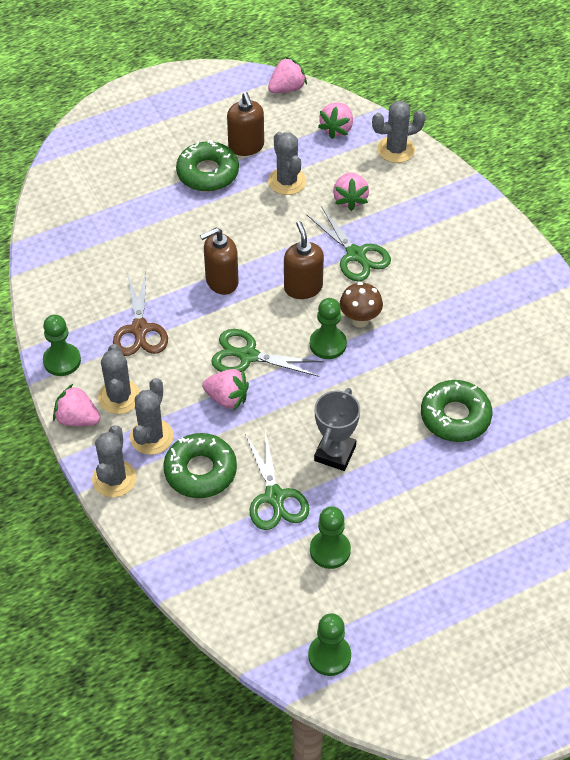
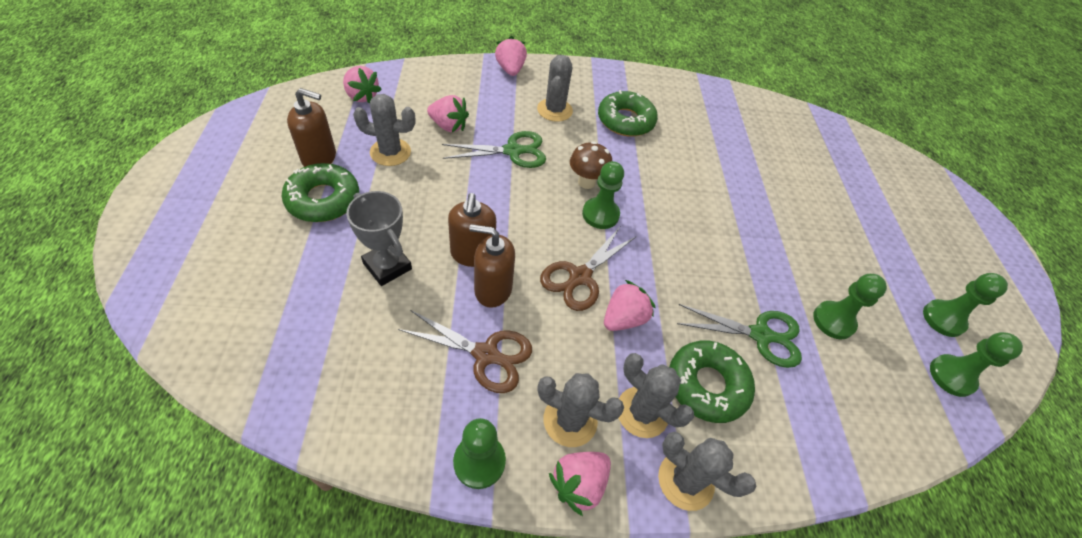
camera: 70 degrees left, 0 degrees up
green scissors [211,329,324,377] -> brown scissors [540,227,637,311]
pink strawberry [268,57,307,93] -> pink strawberry moved to [495,36,527,76]
brown soap dispenser [284,221,324,299] -> brown soap dispenser moved to [469,224,515,308]
grey trophy [314,388,360,471] -> grey trophy moved to [346,191,412,286]
grey cactus [372,101,425,163] -> grey cactus moved to [537,55,573,122]
green donut [421,380,492,442] -> green donut moved to [598,90,658,136]
none -> green pawn [923,273,1008,337]

